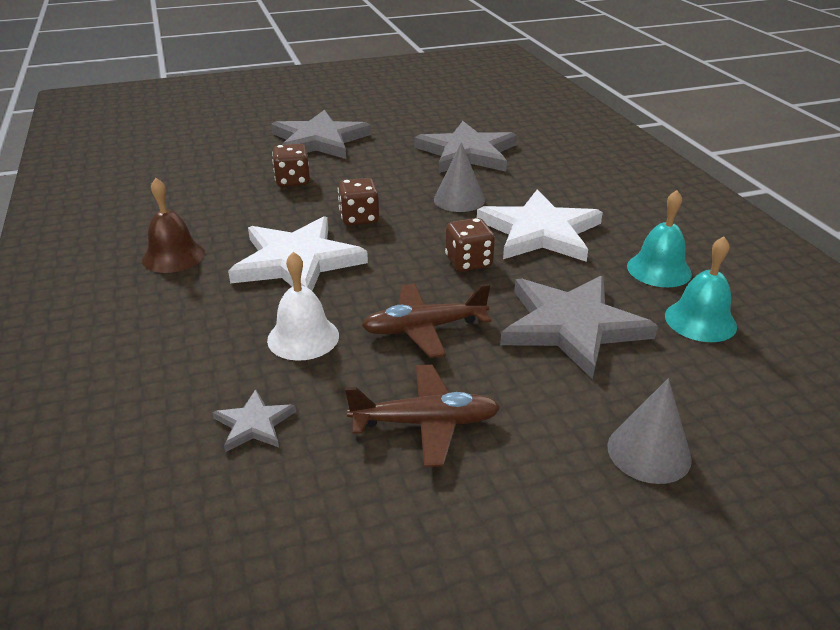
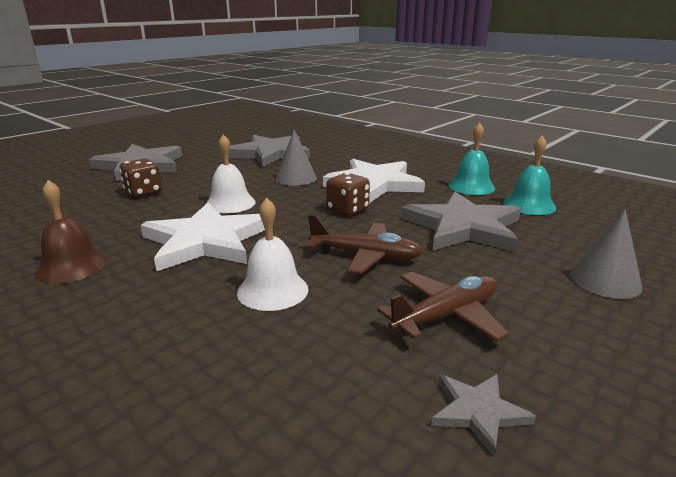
camera: 30 degrees left, 10 degrees down
grey star [212,389,296,452] -> grey star moved to [431,374,536,456]
brown dice [338,178,379,226] -> white bell [205,134,256,213]
brown plane [362,284,491,358] -> brown plane turned 120 degrees counterclockwise [306,215,423,274]

